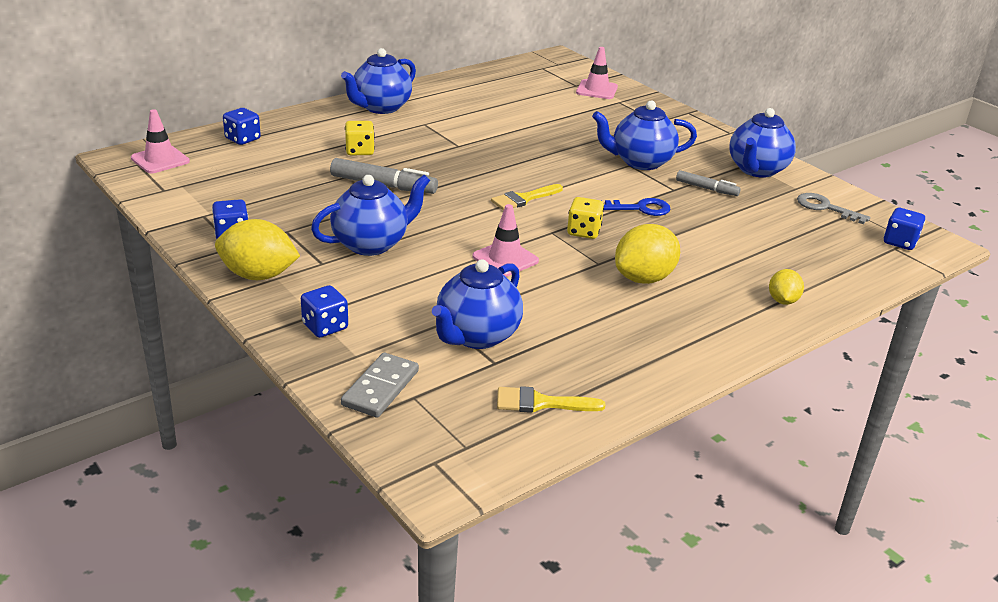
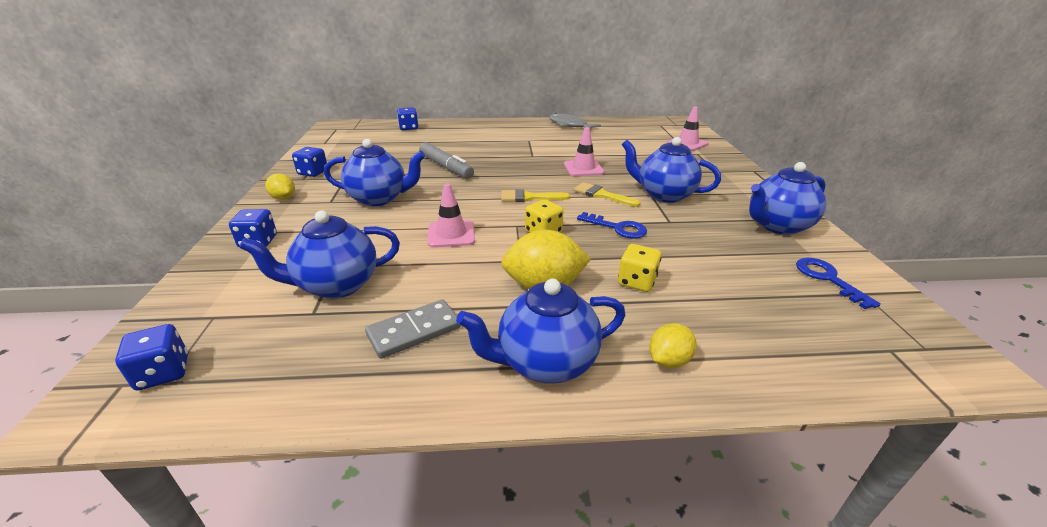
camera: 35 degrees right, 0 degrees up
pink traffic cone [131,109,190,173] -> pink traffic cone moved to [564,127,604,176]
yellow lemon [215,219,300,280] -> yellow lemon [265,173,295,200], size x0.57
blue teapot [341,48,416,114] -> blue teapot moved to [456,279,625,384]
grey domino [341,353,419,418] -> grey domino moved to [365,299,461,359]
yellow dice [345,121,375,155] -> yellow dice moved to [618,244,661,292]
yellow brush [497,386,605,413] -> yellow brush moved to [574,182,640,207]
grey marker [676,170,741,196] -> none
grey key [797,193,870,224] -> blue key [796,258,881,309]
blue dice [884,208,925,250] -> blue dice moved to [115,324,188,391]
none -> grey fish [549,113,601,130]

